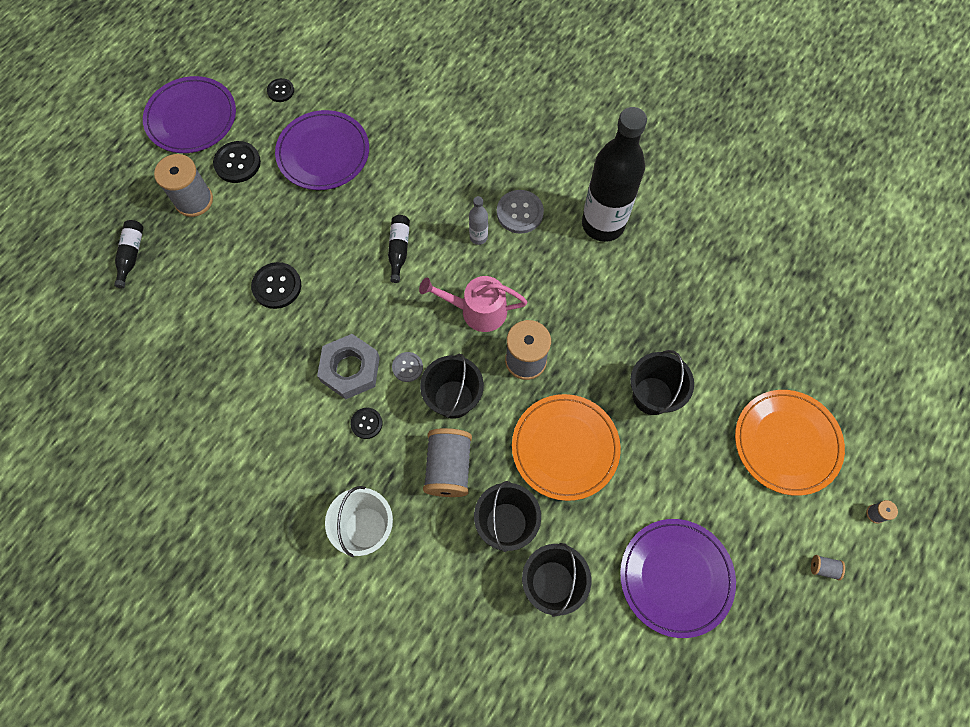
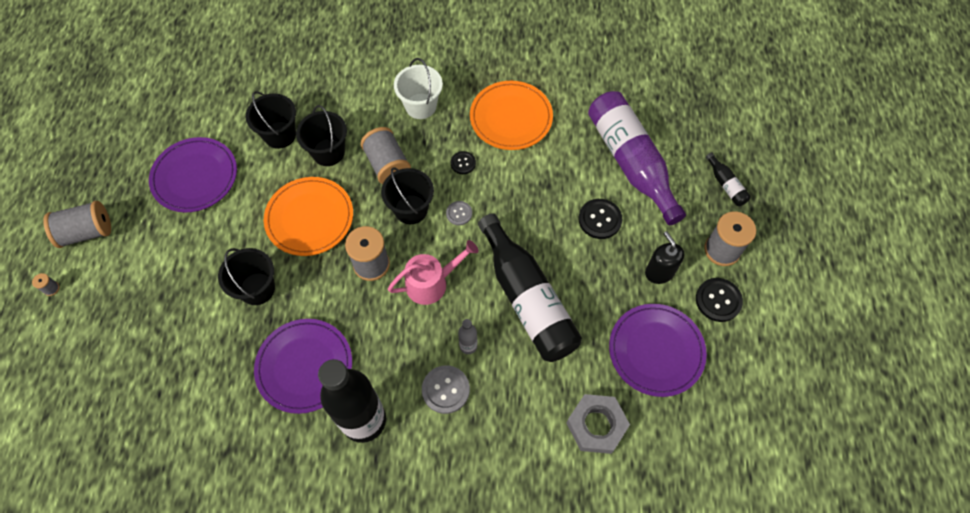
camera: 150 degrees right, 5 degrees down
purple plate [143,76,236,153] -> purple plate moved to [254,319,352,414]
black button [267,78,294,102] -> none
grey nut [317,334,380,399] -> grey nut moved to [566,394,630,454]
black bottle [388,215,410,283] -> black bottle [478,213,582,362], size x2.43
orange plate [735,390,845,496] -> orange plate moved to [470,81,553,150]
grey spool [811,555,845,580] -> grey spool [43,201,111,248], size x2.36
none -> purple bottle [588,91,686,225]
none -> black soap dispenser [645,231,684,284]

